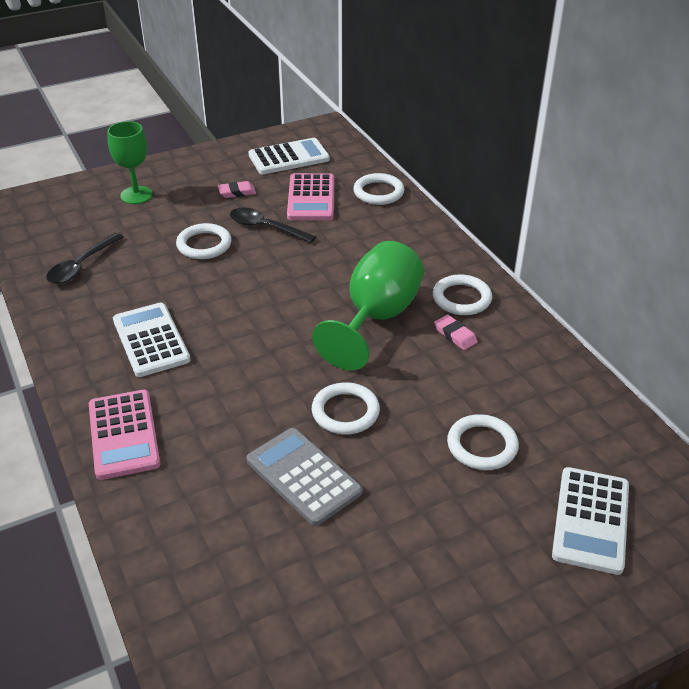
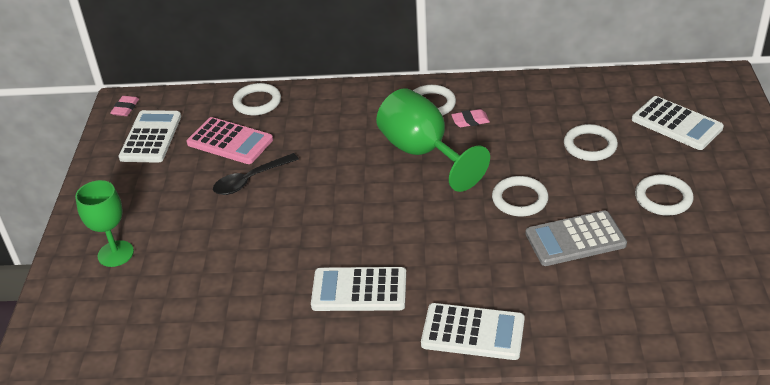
camera: 60 degrees left, 0 degrees up
black spoon [46,233,124,284] -> none
pink calculator [89,390,160,480] -> white calculator [421,303,525,360]
white ring [176,223,232,259] -> white ring moved to [635,174,694,216]
pink eraser [218,181,256,198] -> pink eraser moved to [110,96,139,116]

